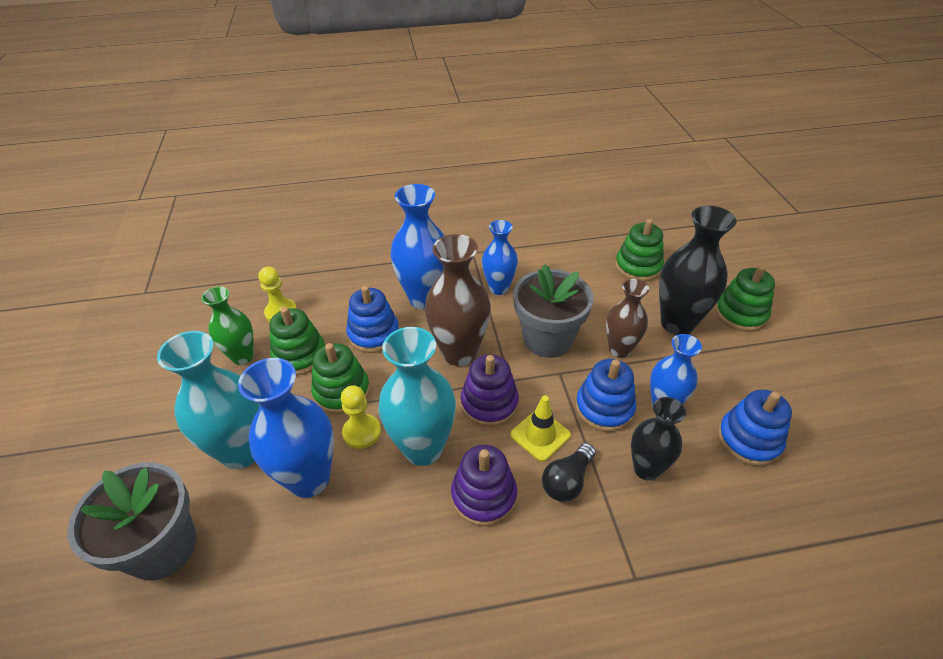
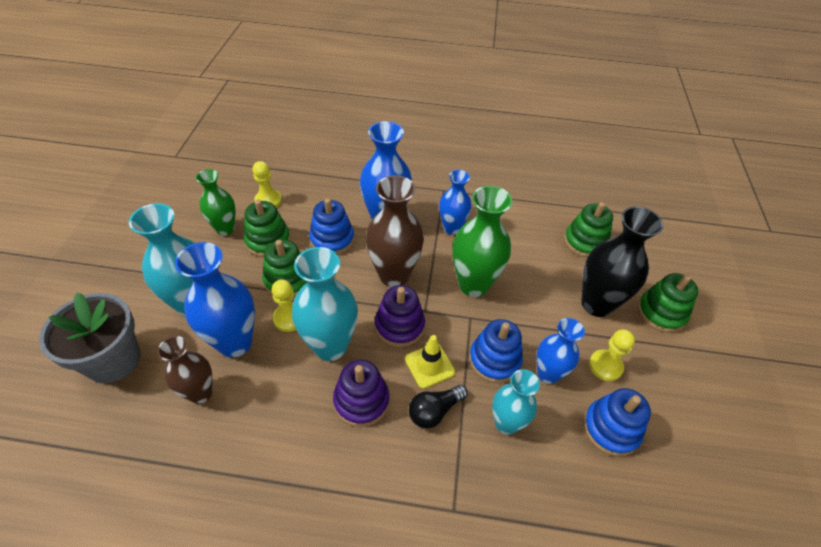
camera: 15 degrees right, 5 degrees up
grey flower pot [513,264,593,358] -> green vase [452,186,512,297]
brown vase [606,279,649,358] -> brown vase moved to [157,336,213,404]
black vase [631,397,686,480] -> turquoise vase [492,369,540,435]
none -> yellow pawn [589,329,635,381]

